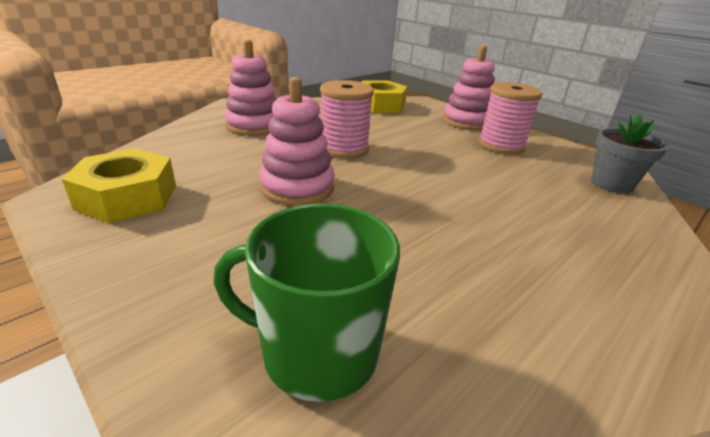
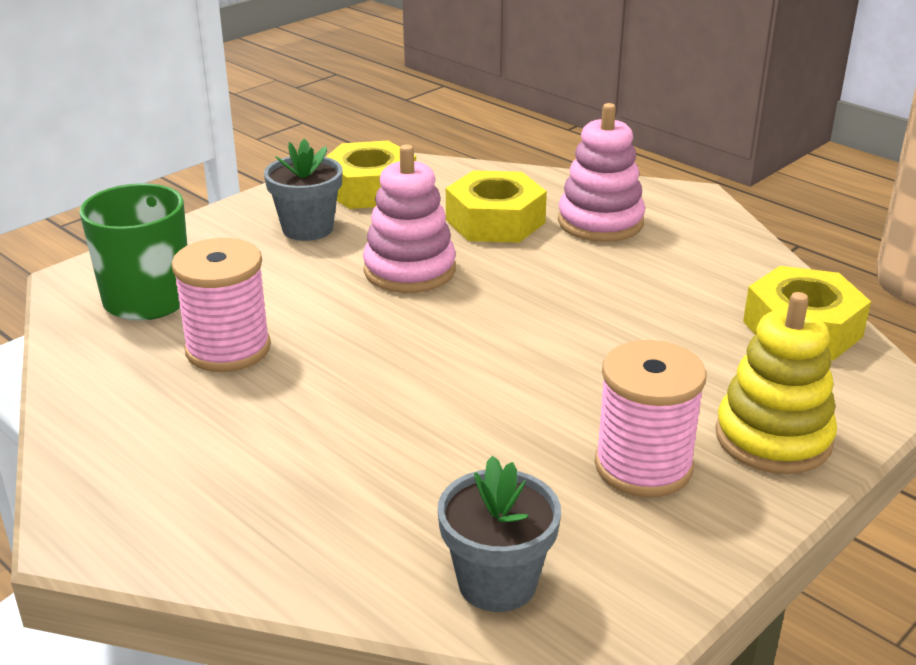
camera: 90 degrees right, 0 degrees up
pink spool [320,80,374,159] -> pink spool moved to [171,238,271,372]
pink stacking toy [443,45,495,130] -> yellow stacking toy [715,292,837,474]
none -> grey flower pot [264,139,343,241]
none -> yellow nut [446,170,547,243]

